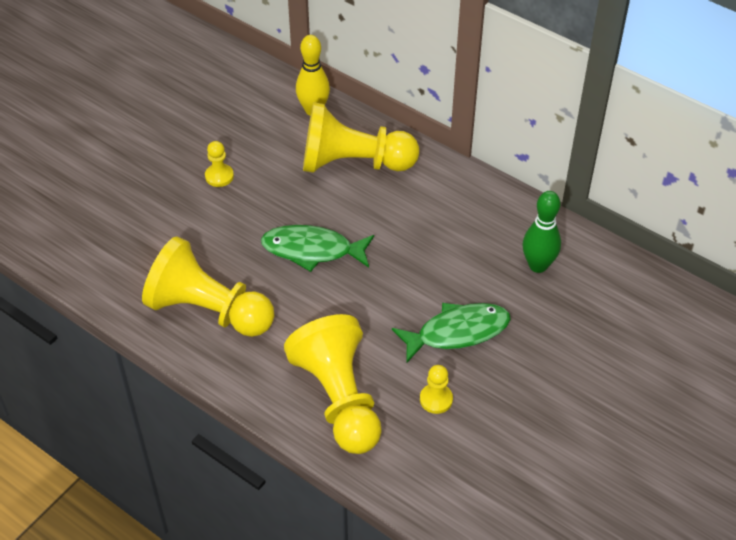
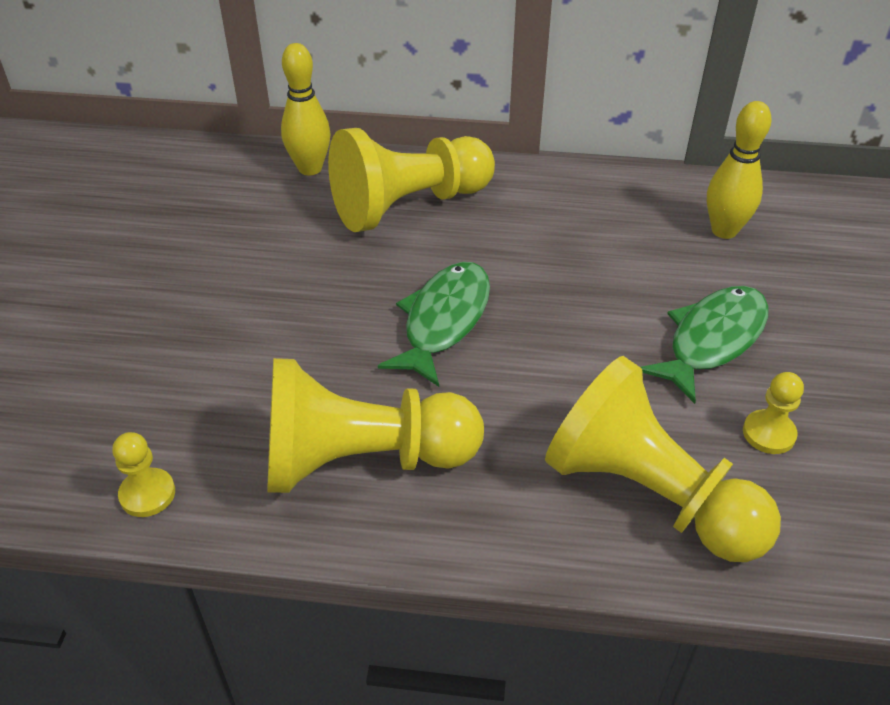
camera: 30 degrees left, 5 degrees down
yellow pawn [205,141,234,187] -> yellow pawn moved to [112,432,175,517]
green fish [261,225,374,272] -> green fish turned 135 degrees clockwise [378,262,490,387]
green bowling pin [523,191,561,273] -> yellow bowling pin [707,101,772,239]

